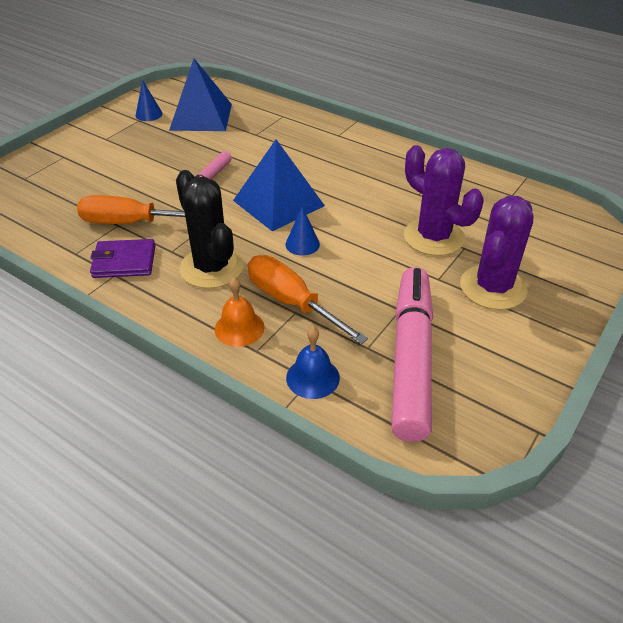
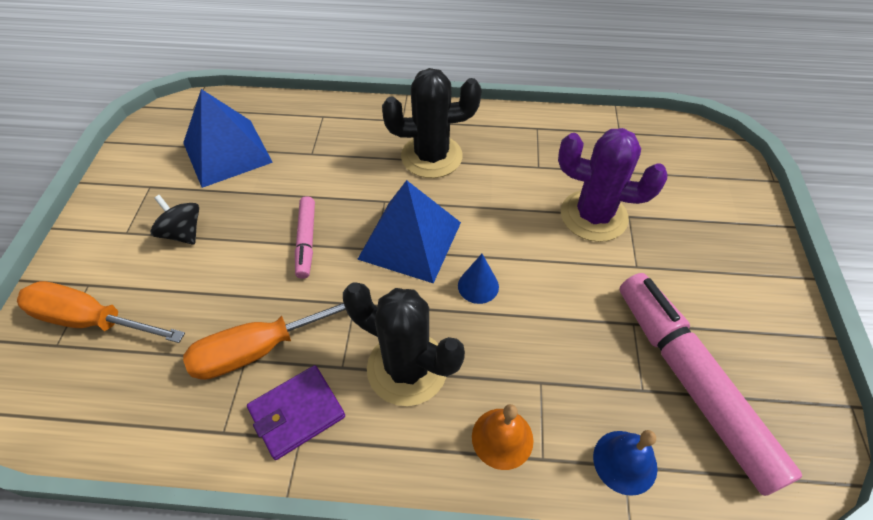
camera: 30 degrees left, 10 degrees up
blue cone [136,80,163,121] -> none
orange screwdriver [248,255,368,345] -> orange screwdriver moved to [17,281,185,343]
purple cactus [460,196,534,310] -> none
none -> black spinning top [150,195,199,245]
none -> black cactus [382,68,482,178]

